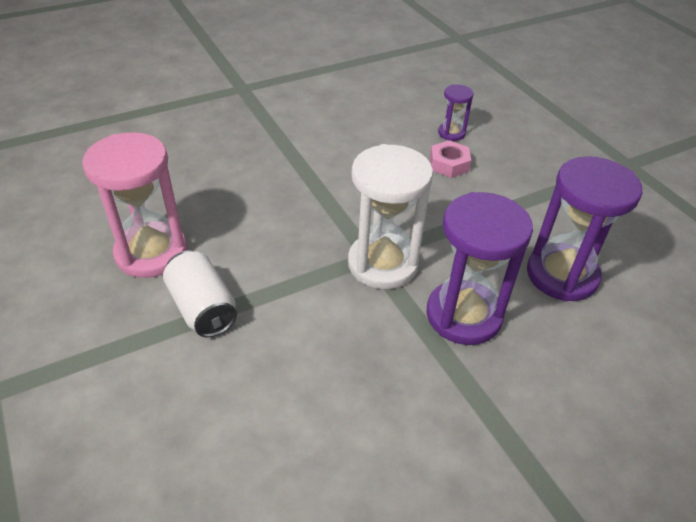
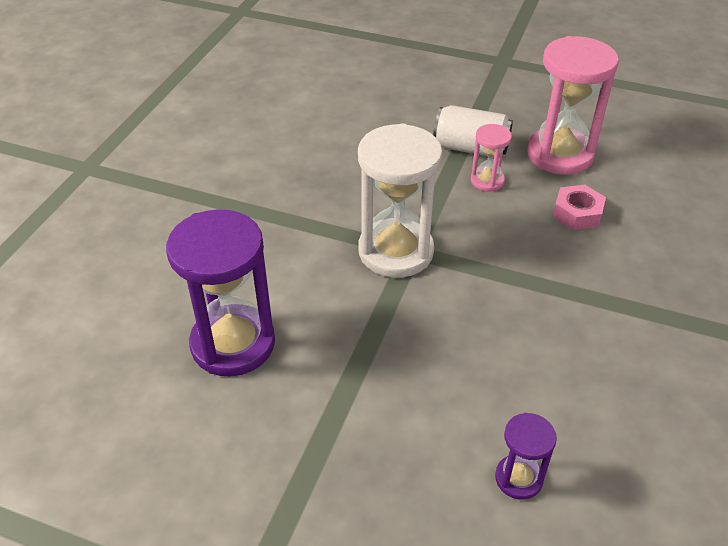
camera: 140 degrees right, 0 degrees up
purple hourglass [427,192,533,345] -> none
pink nut [430,140,471,178] -> pink nut moved to [553,185,606,230]
none -> pink hourglass [470,124,512,192]

